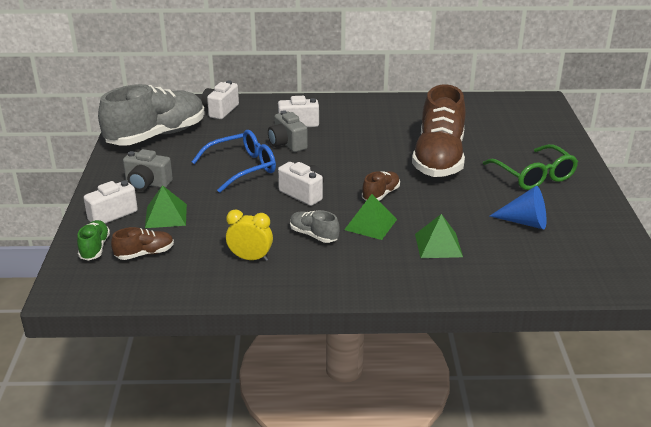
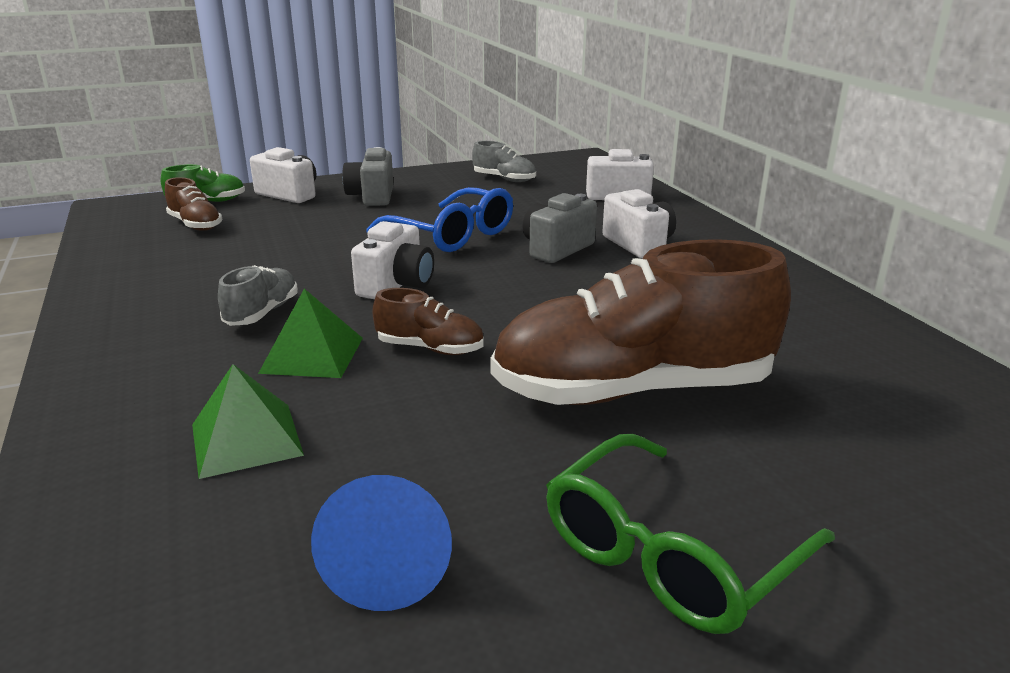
camera: 70 degrees right, 5 degrees down
grey shoe [98,84,205,146] -> grey shoe [472,141,536,182], size x0.43
green pyramid [145,185,187,228] -> none
yellow clock [226,210,273,261] -> none

